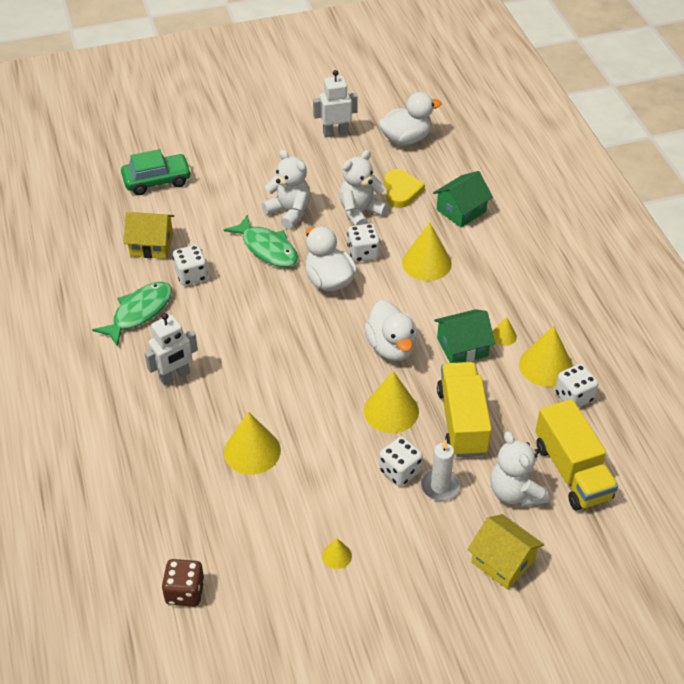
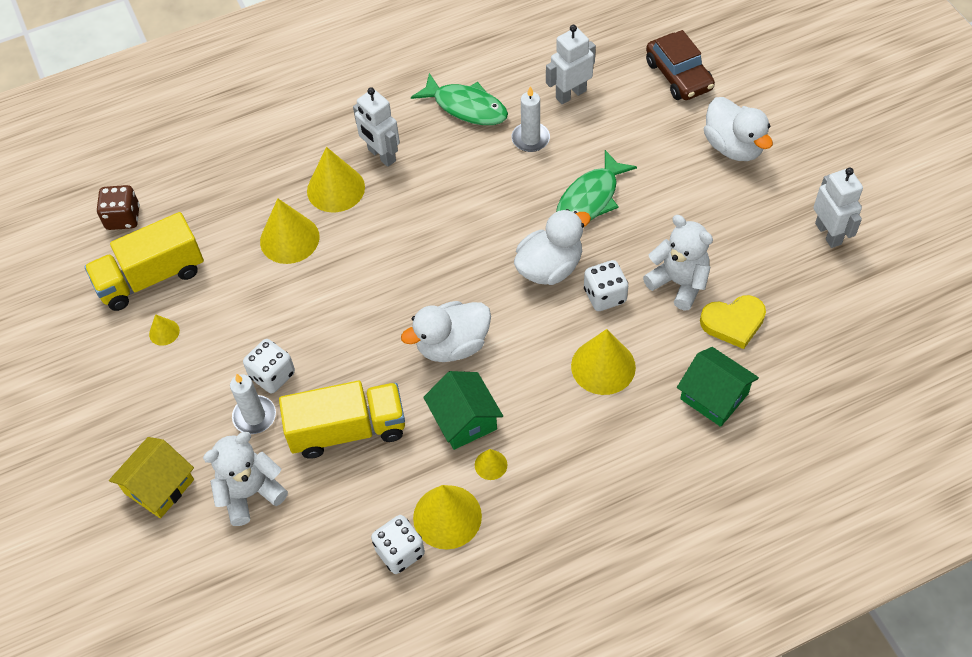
camera: 85 degrees right, 10 degrees up
green car [121,149,191,195] -> brown car [646,30,715,100]
yellow house [124,212,174,259] -> white robot [546,25,596,104]
white dice [173,245,208,286] -> white candle [511,86,550,152]
white teddy bear [262,150,311,229] -> none
yellow cone [364,371,419,433] -> yellow cone moved to [307,147,365,212]
white duck [379,92,441,145] -> white duck moved to [704,97,773,161]
yellow truck [535,399,618,510] -> yellow truck moved to [84,212,204,311]

